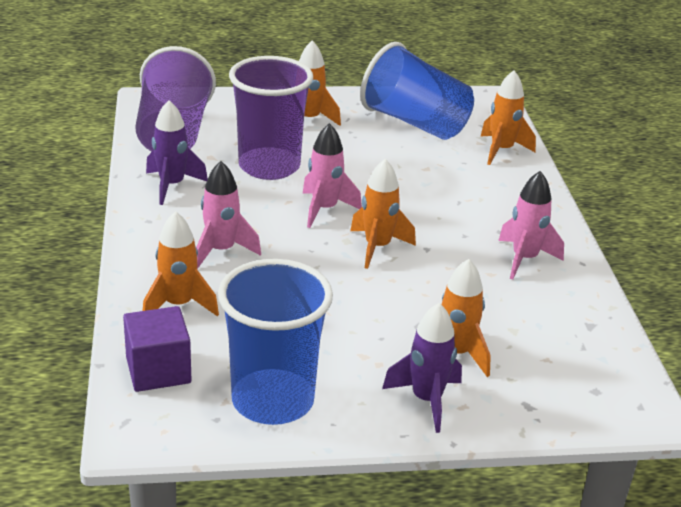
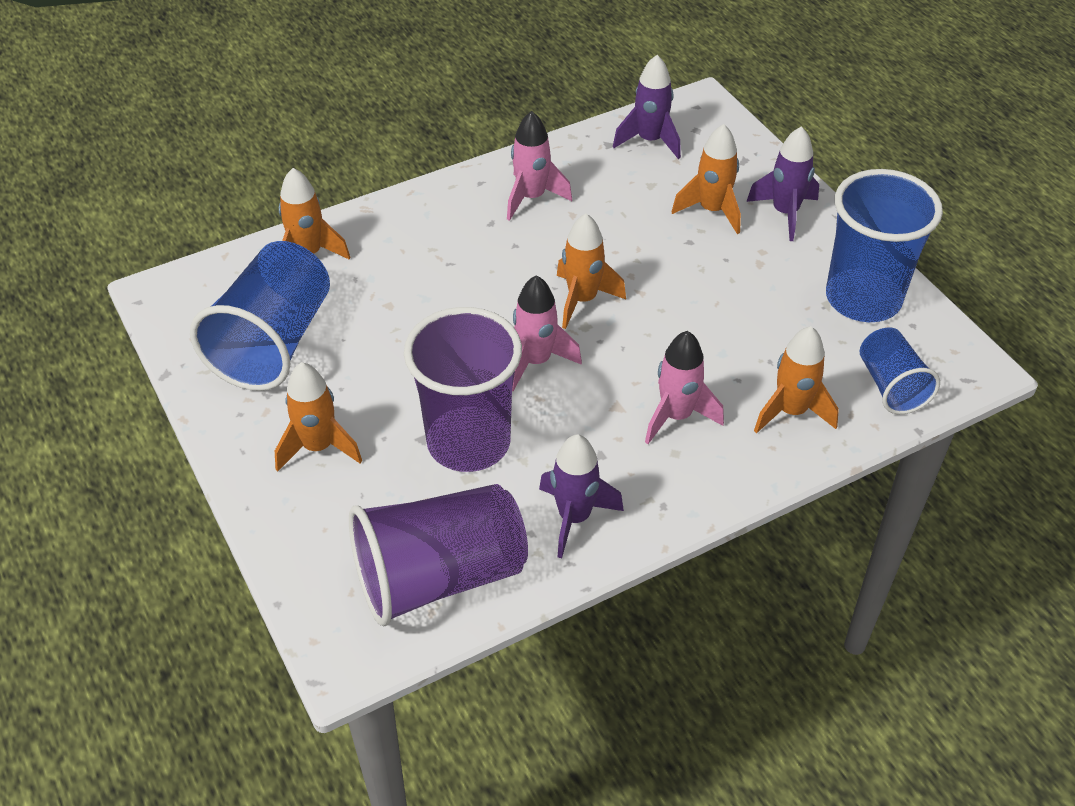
camera: 110 degrees left, 15 degrees up
purple cube [123,306,191,392] -> blue cup [860,328,940,414]
none -> purple rocket [613,55,681,159]

